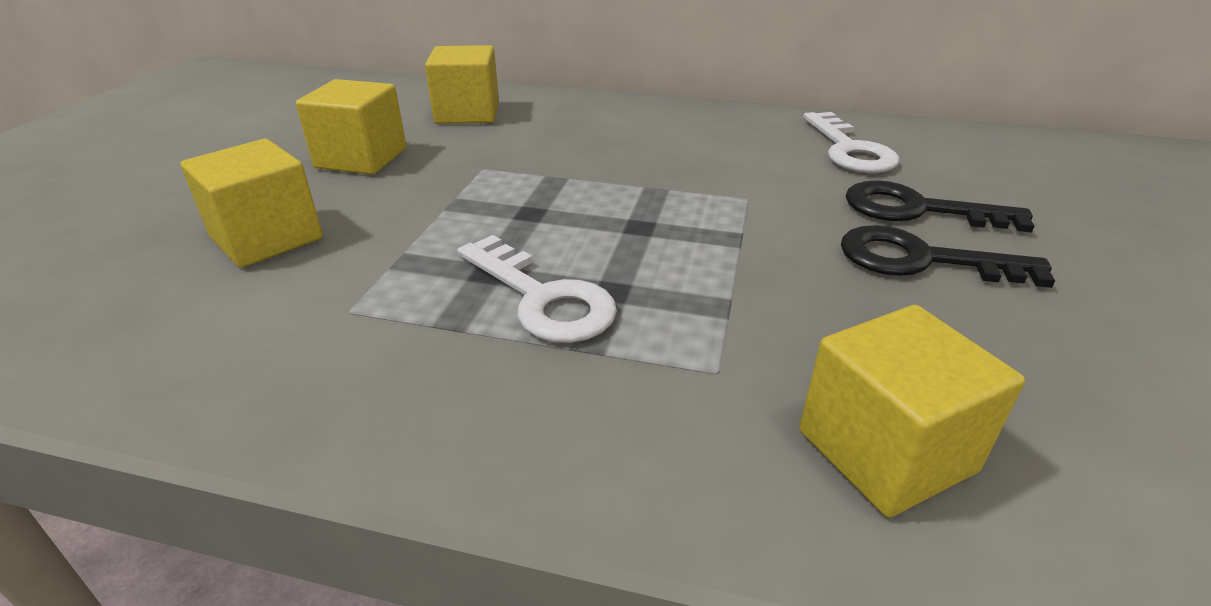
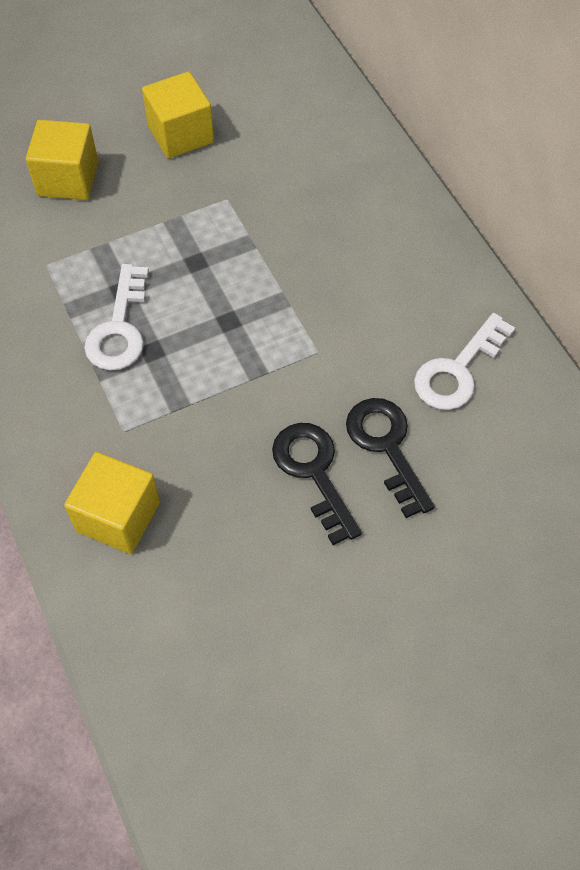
camera: 50 degrees right, 25 degrees up
yellow cube [425,45,499,124] -> none

